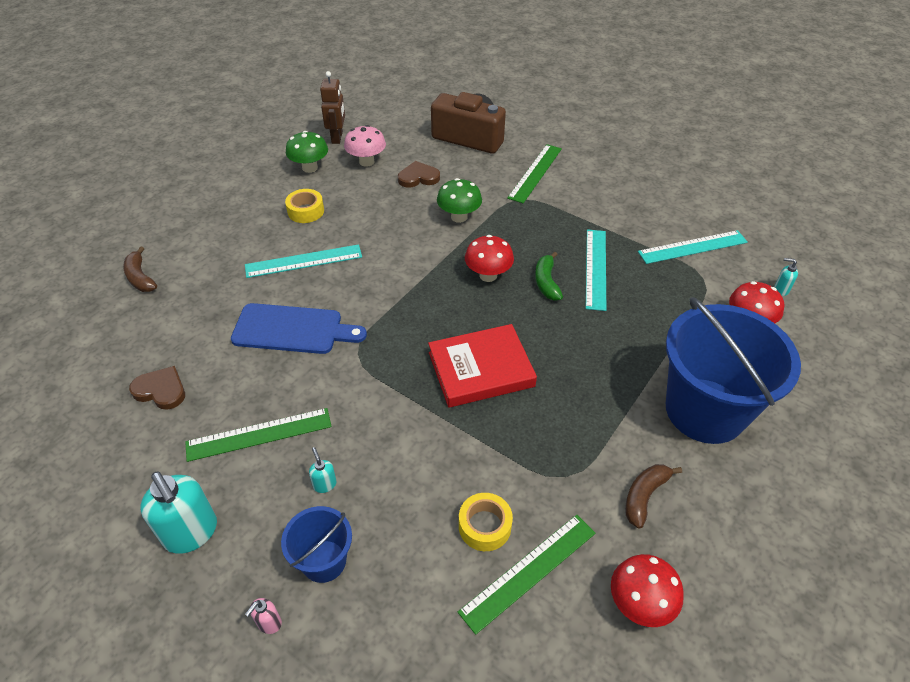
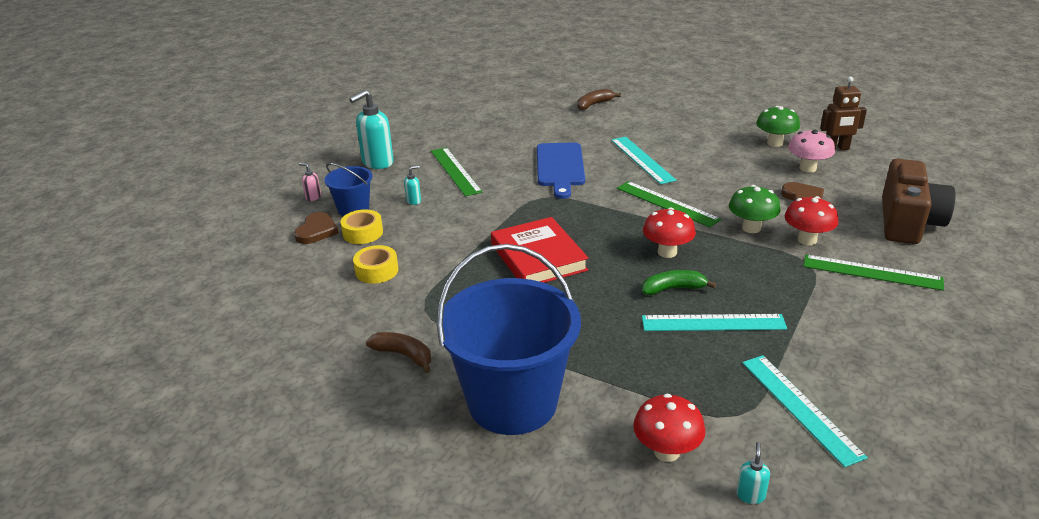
camera: 85 degrees right, 15 degrees down
brown heart [129,366,185,410] -> brown heart moved to [294,212,339,244]
yellow tape [285,189,324,223] -> yellow tape moved to [341,210,383,244]
green ruler [458,515,595,635] -> green ruler moved to [617,181,721,227]
red mushroom [611,554,684,627] -> red mushroom moved to [785,196,839,245]

